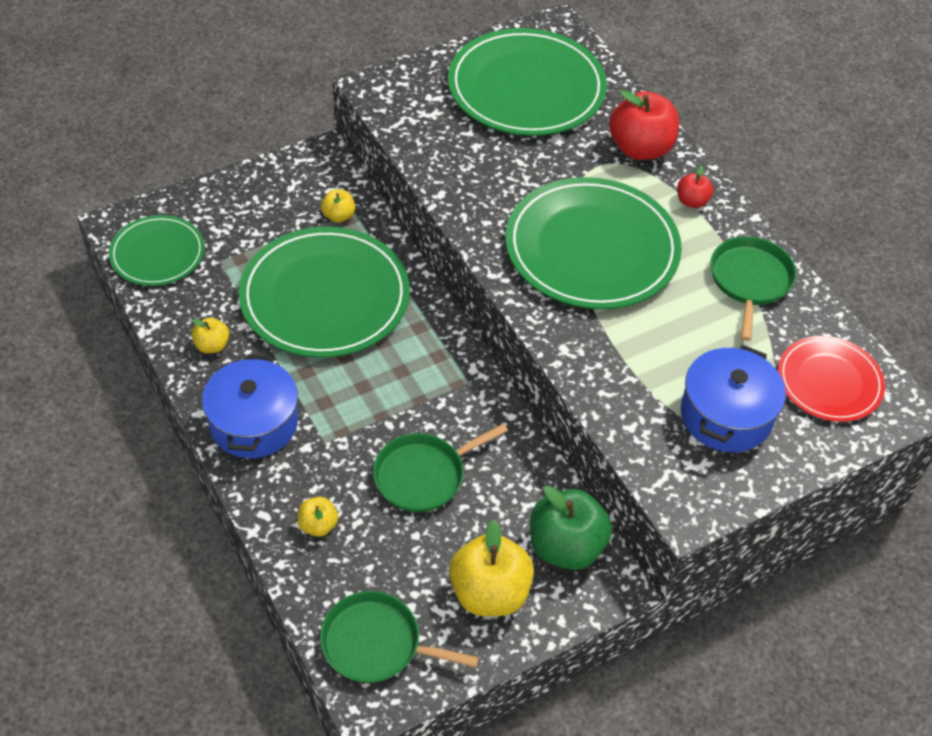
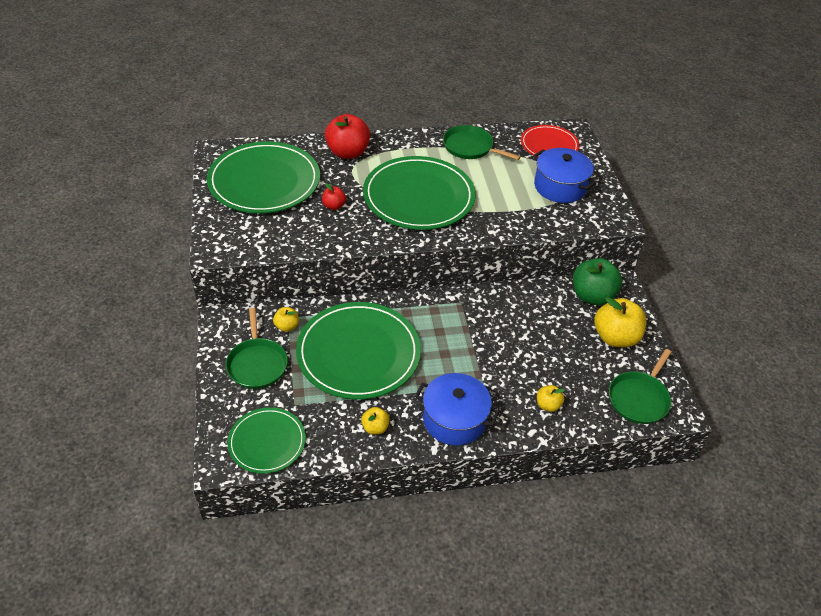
camera: 70 degrees left, 5 degrees down
green pan [373,423,508,512] -> green pan moved to [226,308,288,389]
red apple [677,166,713,208] -> red apple moved to [322,183,346,210]

